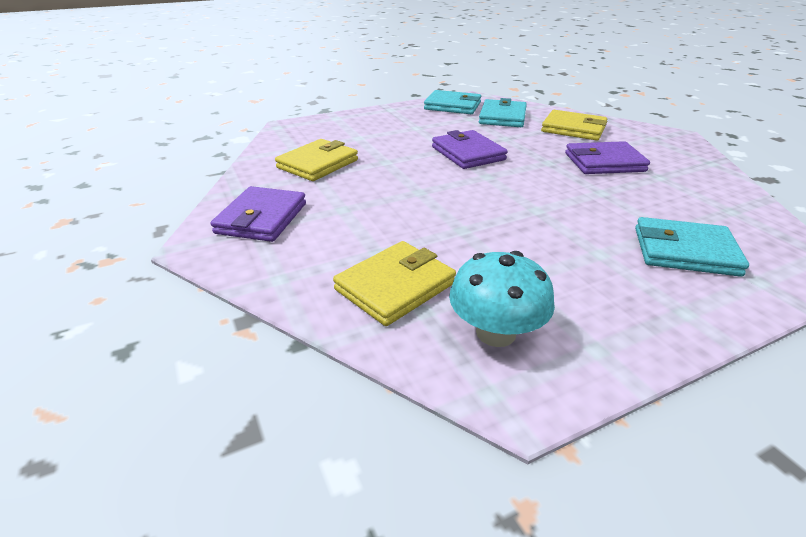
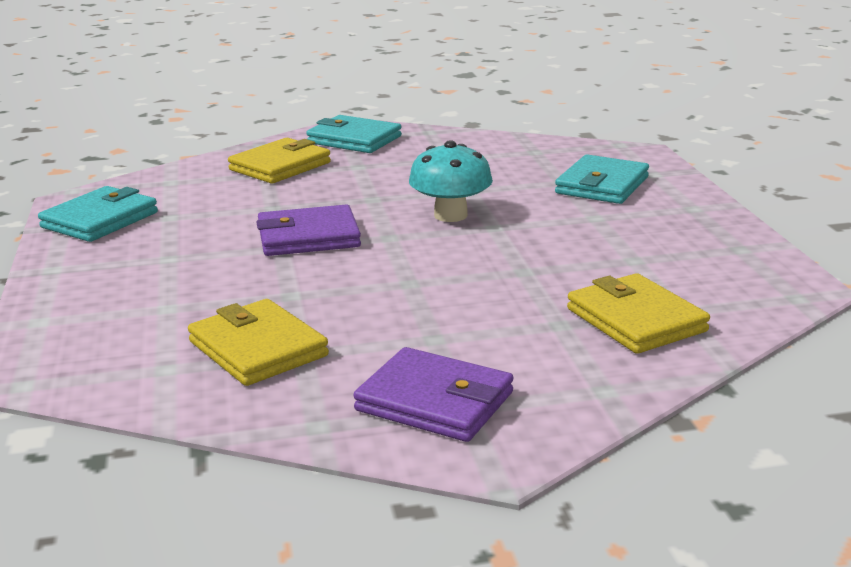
camera: 75 degrees left, 10 degrees down
turquoise mushroom [449,251,555,347] -> turquoise mushroom moved to [409,141,493,222]
turquoise wallet [479,98,527,127] -> turquoise wallet moved to [306,115,402,153]
purple wallet [565,141,650,174] -> none

